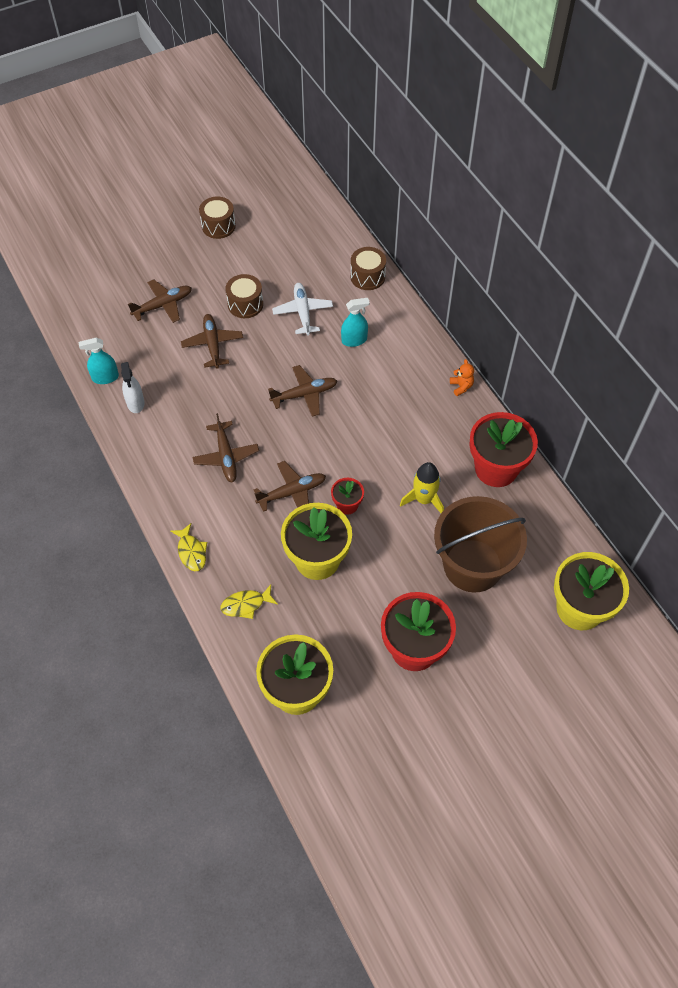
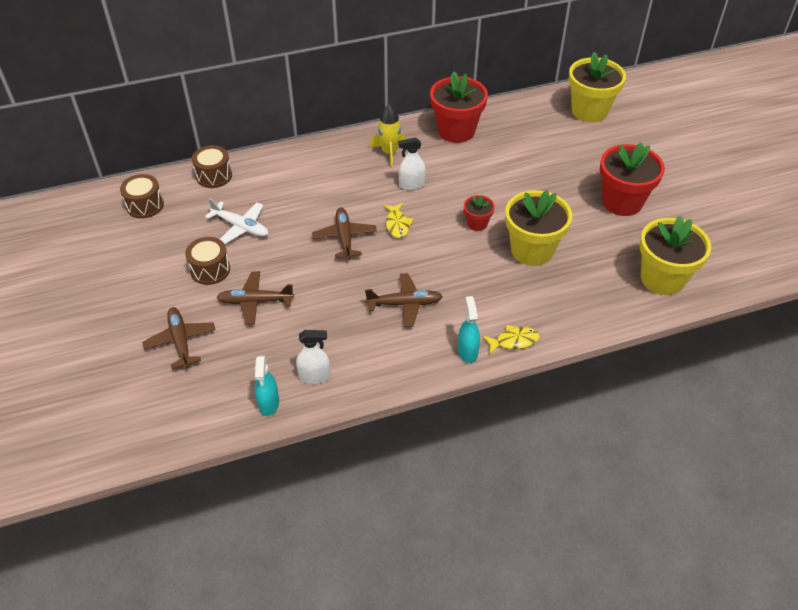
camera: 80 degrees left, 10 degrees down
brown drum [199,196,236,239] -> brown drum moved to [120,174,164,219]
yellow fish [221,585,278,619] -> yellow fish moved to [383,203,413,238]
brown plane [254,461,326,512] -> none
white plane [272,283,333,336] -> white plane turned 150 degrees counterclockwise [205,198,268,244]
turquoise spray bottle [341,298,370,347] -> turquoise spray bottle moved to [458,296,480,363]
yellow rocket [400,462,444,513] -> yellow rocket moved to [370,104,407,167]
brown bucket [434,496,527,593] -> none
orange teddy bear [450,359,474,396] -> none
none -> white spray bottle [398,137,426,190]

